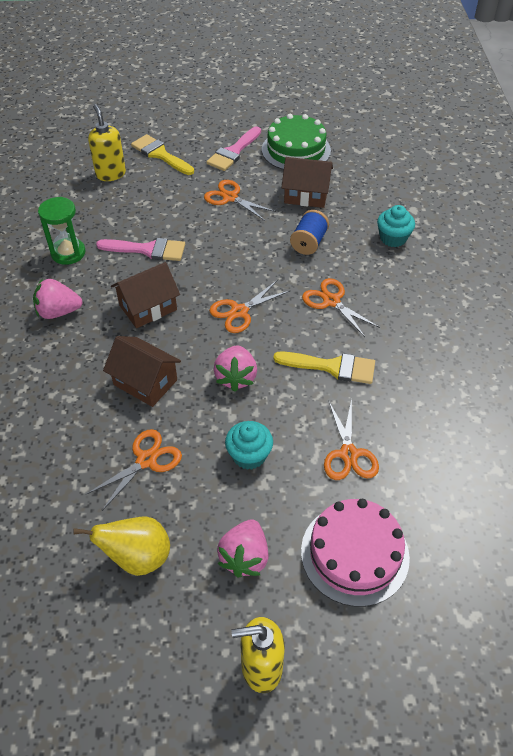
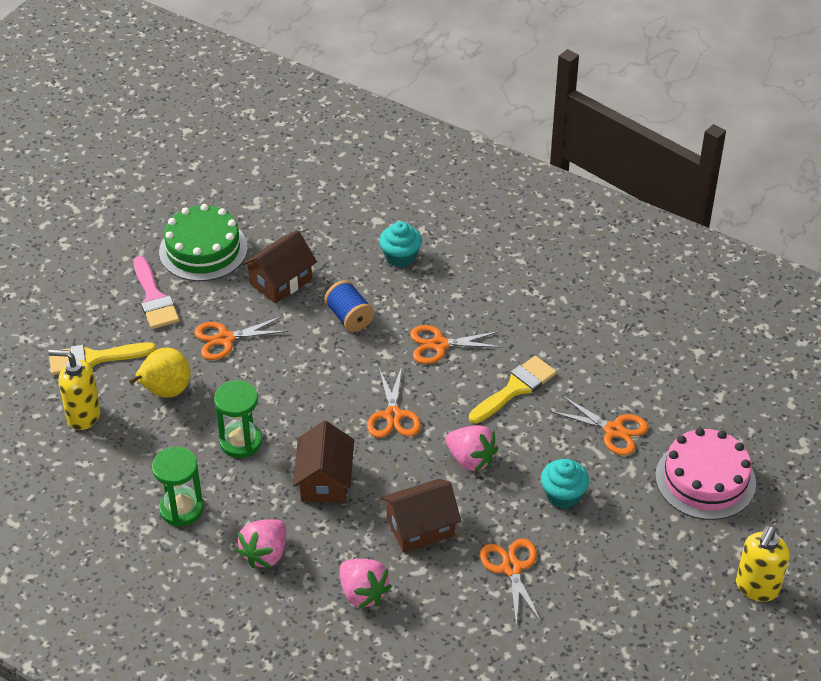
camera: 55 degrees left, 5 degrees down
yellow pear [73,516,170,576] -> yellow pear moved to [129,348,191,398]
pink brush [96,238,185,261] -> green hourglass [214,380,262,458]
pink strawberry [217,519,268,578] -> pink strawberry moved to [339,559,392,609]

